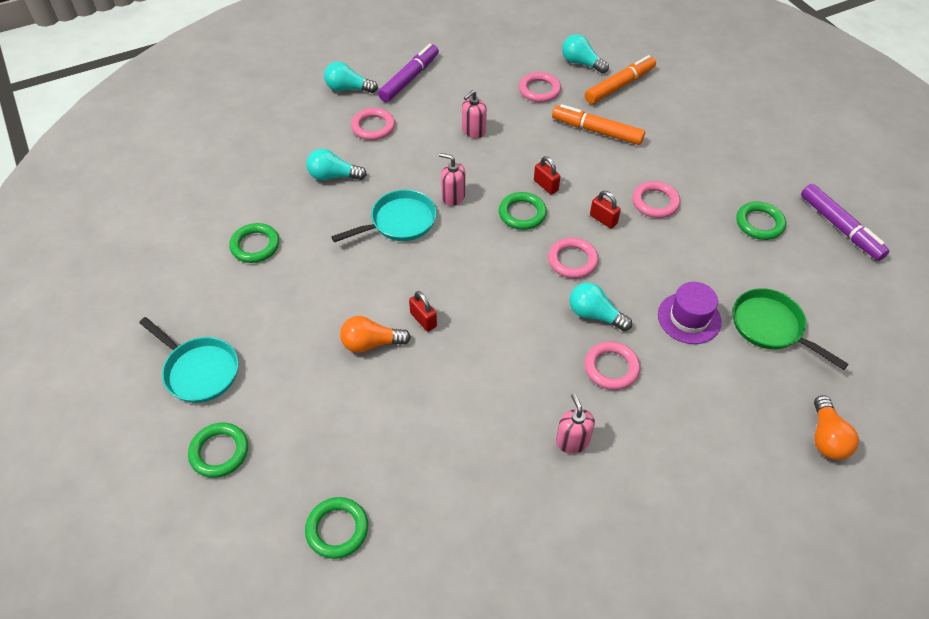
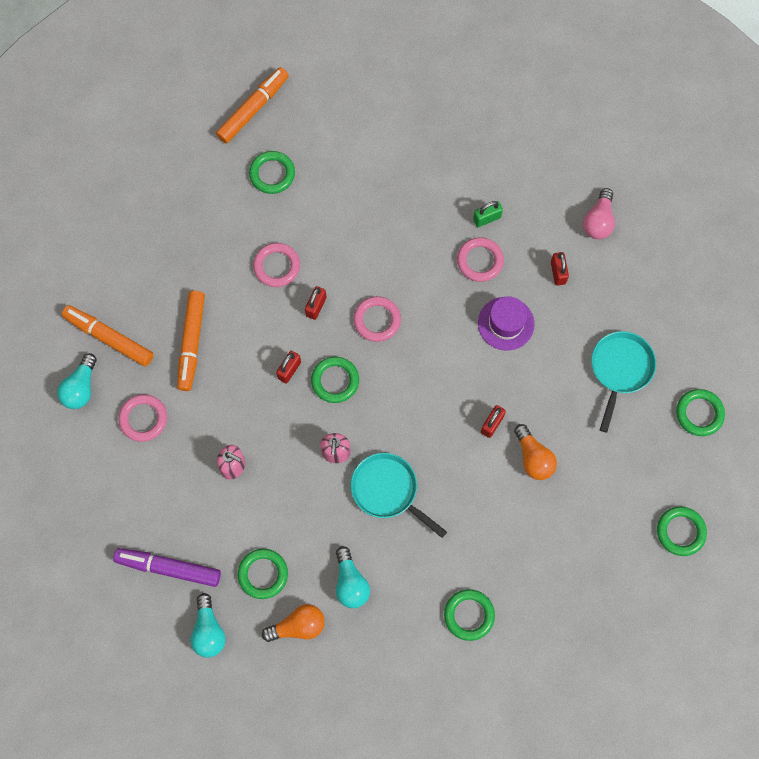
camera: 110 degrees left, 20 degrees up
turquoise pan [139,317,238,403] -> turquoise pan moved to [591,331,656,433]
pink ring [351,108,395,140] -> green ring [237,549,288,599]
pink soap dispenser [556,393,595,454] -> red padlock [551,252,569,286]
turquoise light bulb [569,282,632,331] -> none
purple hat [658,282,722,344] -> purple hat moved to [478,296,535,351]
green pan [733,288,848,370] -> none
purple marker [801,184,889,261] -> orange marker [216,67,289,143]
orange light bulb [814,395,859,460] -> orange light bulb moved to [262,604,325,642]
none -> green padlock [473,201,503,227]
none -> pink light bulb [583,188,615,239]

